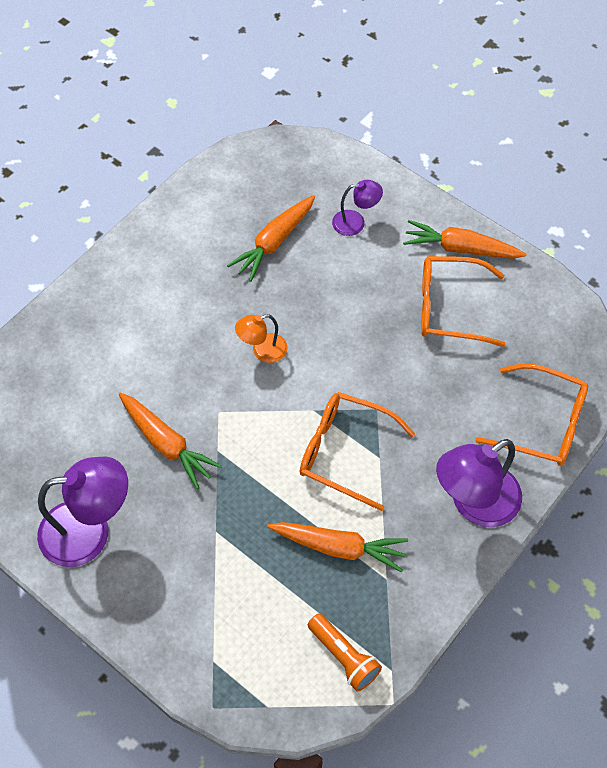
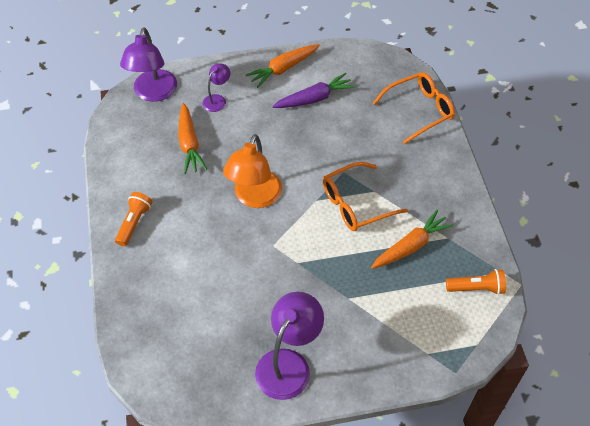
camera: 50 degrees left, 5 degrees down
orange carrot [119,393,222,489] -> none
orange lamp [235,314,287,363] -> orange lamp [223,134,282,208], size x1.88
orange glasses [421,256,506,347] -> purple carrot [272,73,356,108]
purple lamp [436,439,522,527] -> purple lamp moved to [120,27,177,102]
none -> orange flashlight [115,192,152,246]

